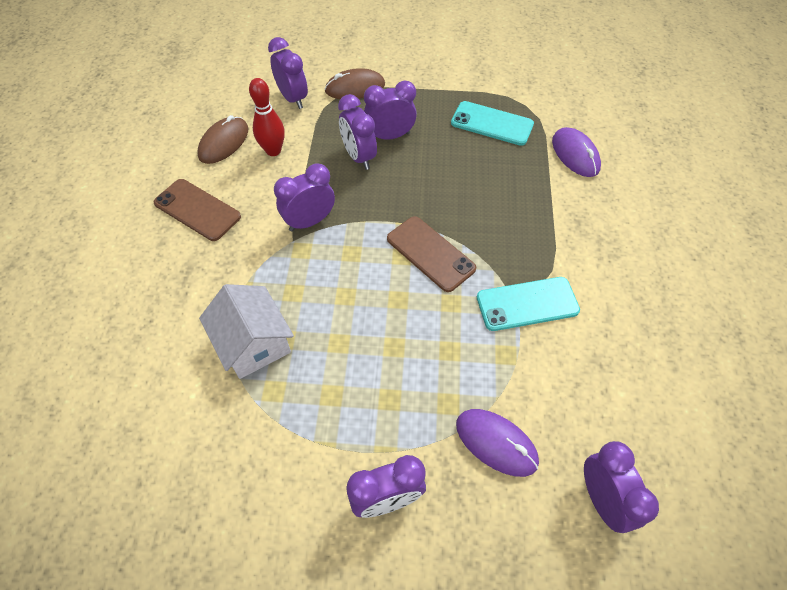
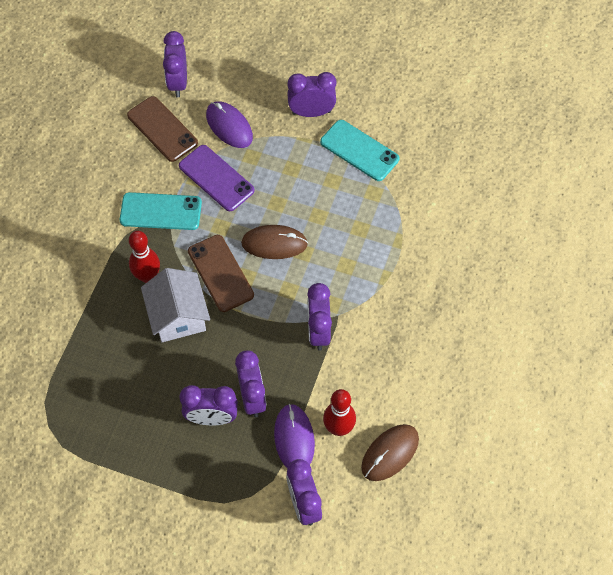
camera: 165 degrees left, 5 degrees up
brown phone [153,179,241,241] -> brown phone moved to [127,96,198,162]
white house [199,284,294,379] -> white house moved to [141,268,210,342]
purple clock [274,163,335,232] -> purple clock turned 105 degrees clockwise [307,283,332,351]
brown mouse [325,68,385,99] -> brown mouse moved to [241,225,308,259]
turquoise phone [451,101,534,146] -> turquoise phone moved to [320,120,399,181]
purple mouse [552,127,601,177] -> purple mouse moved to [274,404,315,468]
none -> red bowling pin [129,231,160,283]
none -> purple phone [179,145,255,211]

